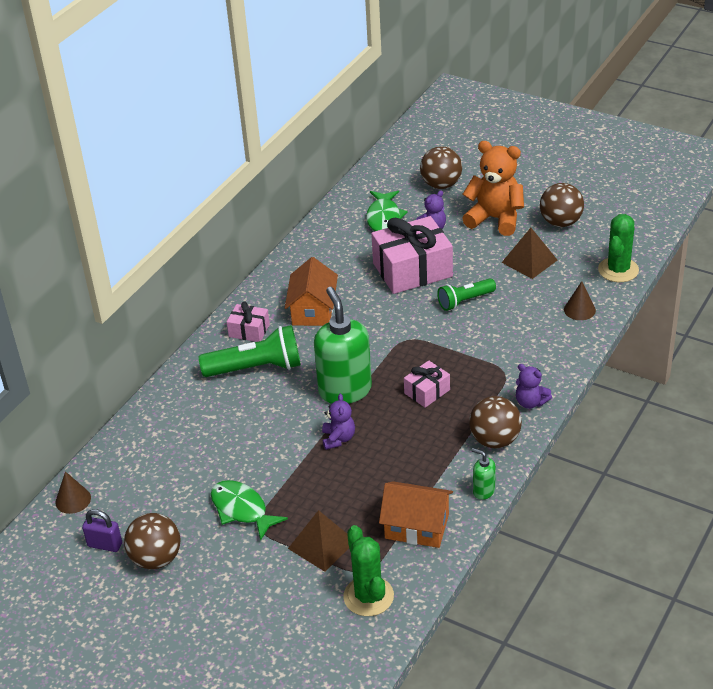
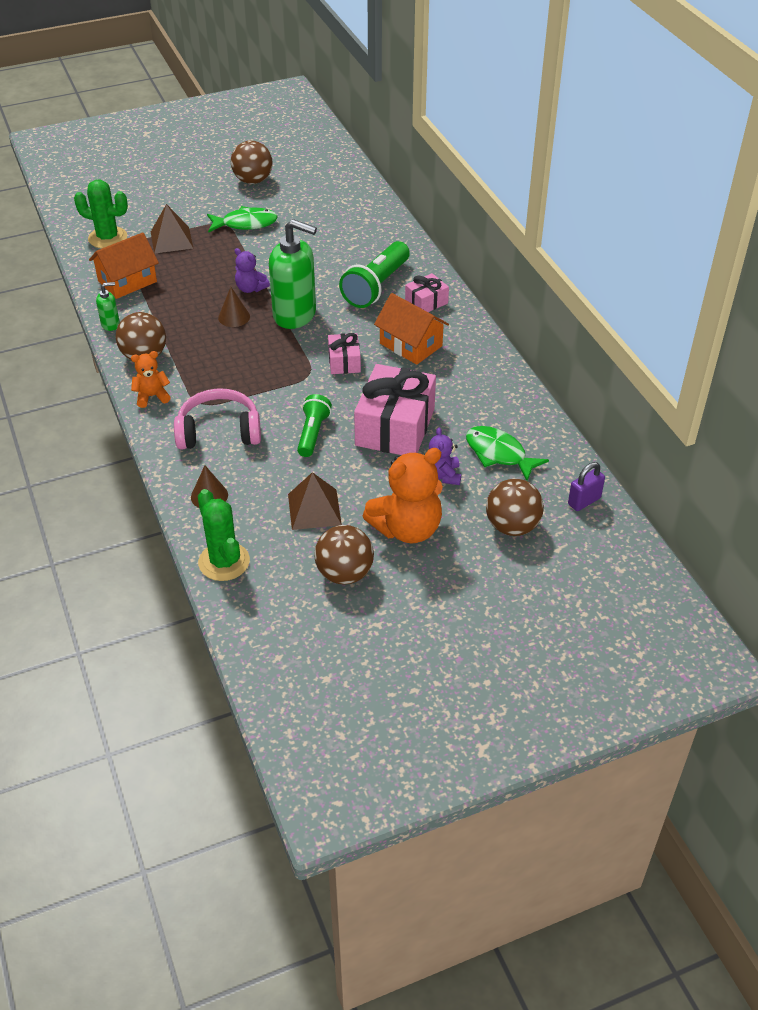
camera: 125 degrees right, 5 degrees up
brown cone [55,471,91,514] -> brown cone moved to [218,287,250,327]
purple padlock [82,509,122,552] -> purple padlock moved to [568,462,605,511]
pink gift [404,360,450,408] -> pink gift moved to [328,333,361,374]
purple teddy bear [516,364,552,409] -> orange teddy bear [131,351,171,408]
none -> pink headphones [174,389,261,449]

